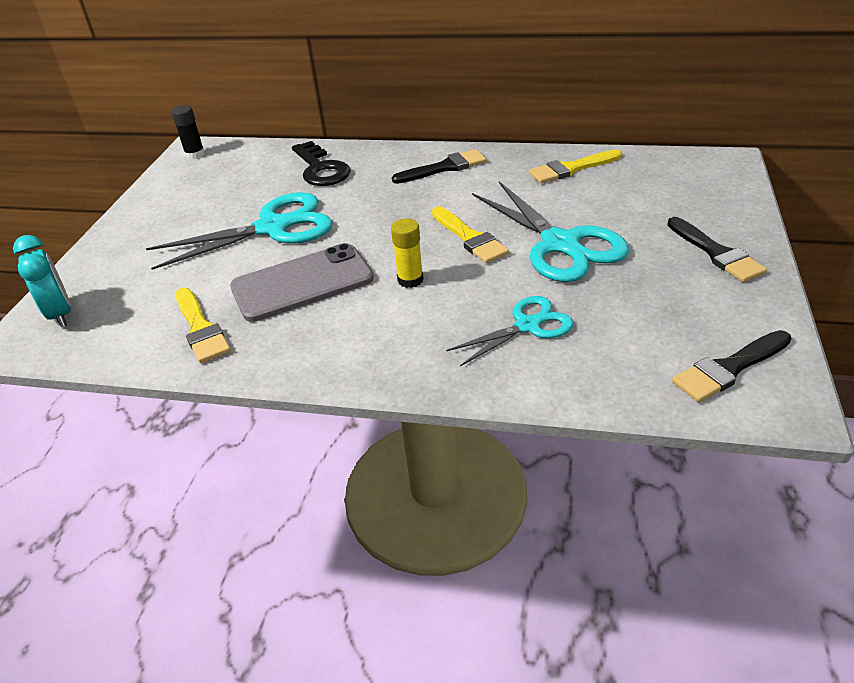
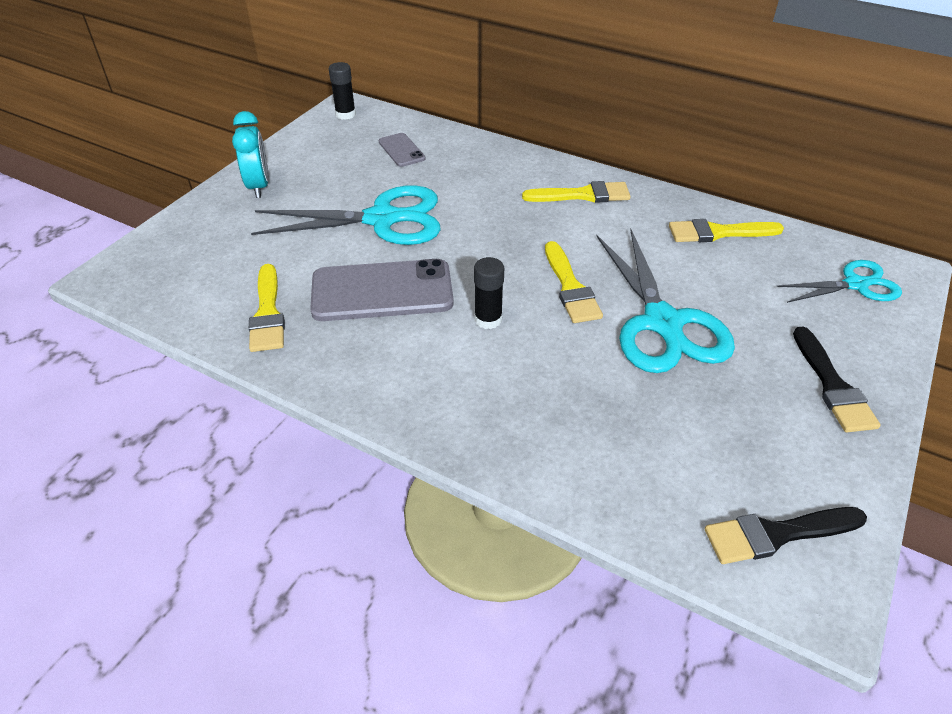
camera: 15 degrees right, 5 degrees up
turquoise clock [13,235,71,327] -> turquoise clock moved to [232,111,269,198]
black key [292,141,351,186] -> none
yellow glue stick [391,218,424,288] -> black glue stick [474,257,504,329]
black brush [392,149,486,184] -> yellow brush [522,181,631,203]
turquoise scissors [446,296,574,366] -> turquoise scissors moved to [776,260,902,303]
none -> grey phone [379,133,425,167]

